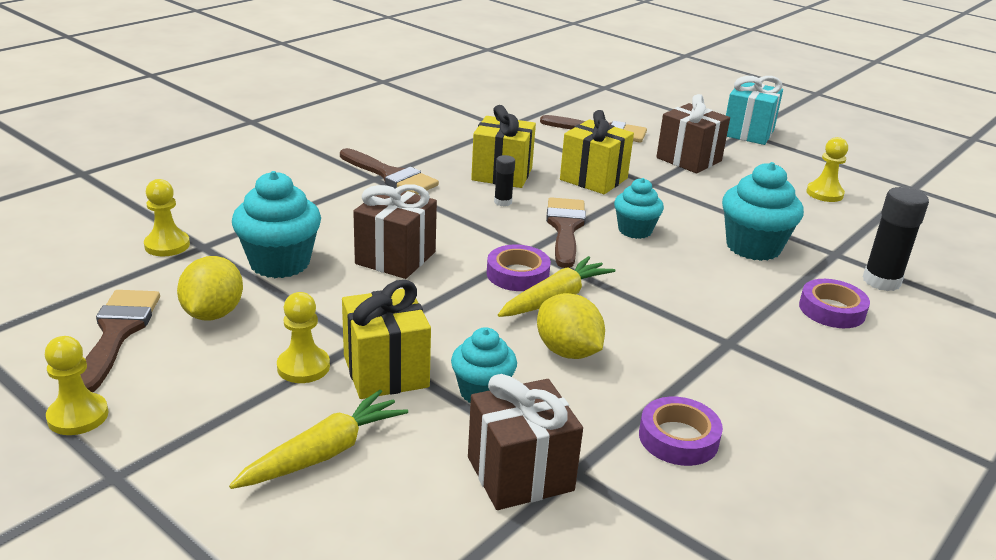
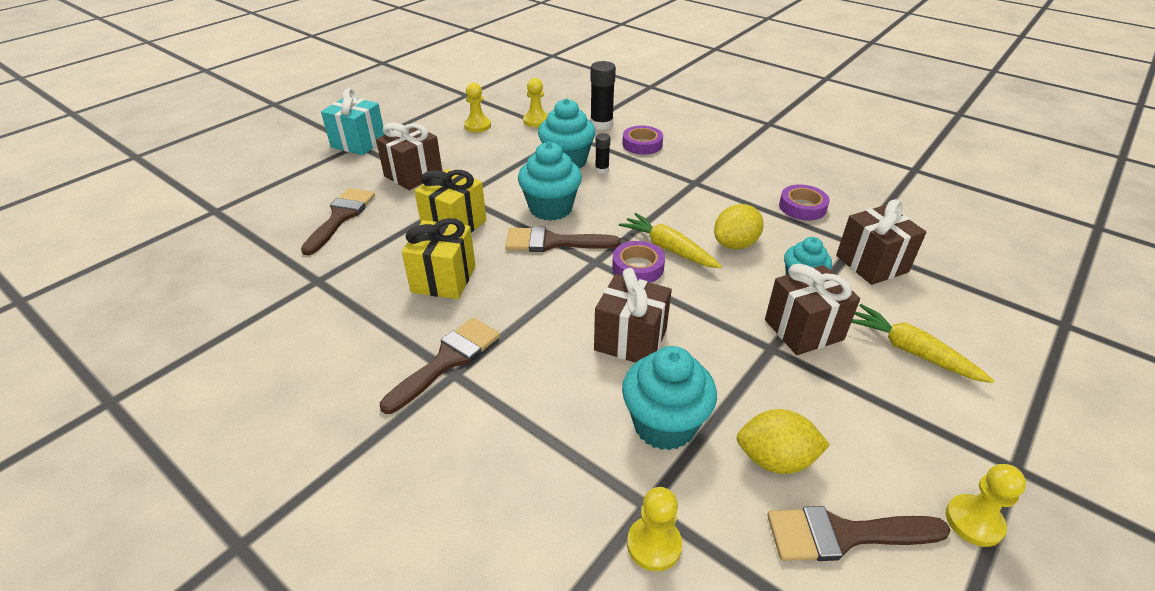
camera: 90 degrees left, 10 degrees up
yellow pawn [277,292,330,383] -> yellow pawn moved to [523,78,548,127]
yellow gift [342,280,431,399] -> brown gift [765,264,860,355]
black glue stick [494,155,515,206] -> black glue stick moved to [595,133,610,173]
turquoise cupcake [614,178,664,239] -> turquoise cupcake [518,142,582,221], size x1.57

